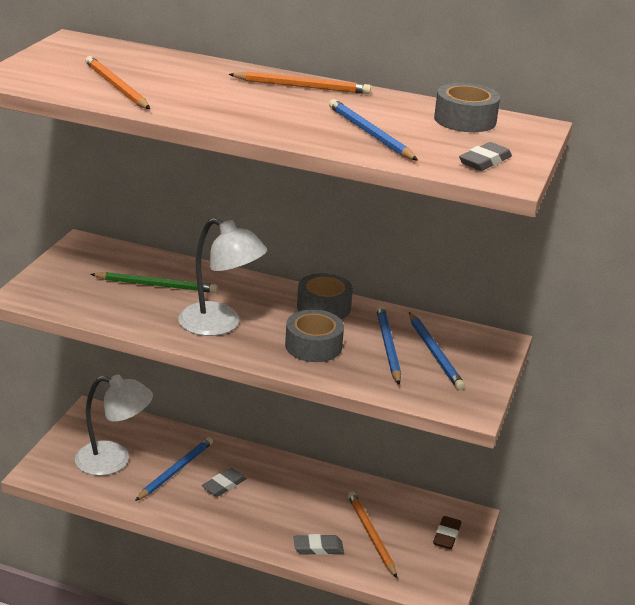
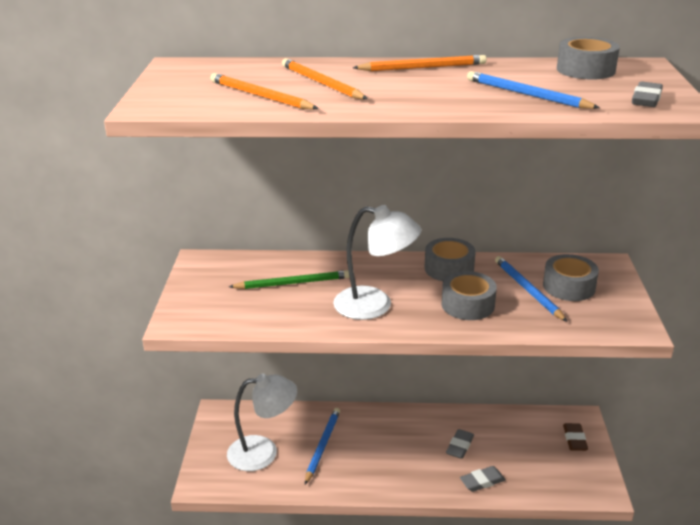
camera: 15 degrees left, 0 degrees up
grey eraser [202,468,247,497] -> grey eraser moved to [446,429,474,459]
orange pencil [348,492,397,578] -> orange pencil moved to [282,58,368,99]
blue pencil [409,312,465,390] -> grey tape [543,254,599,301]

